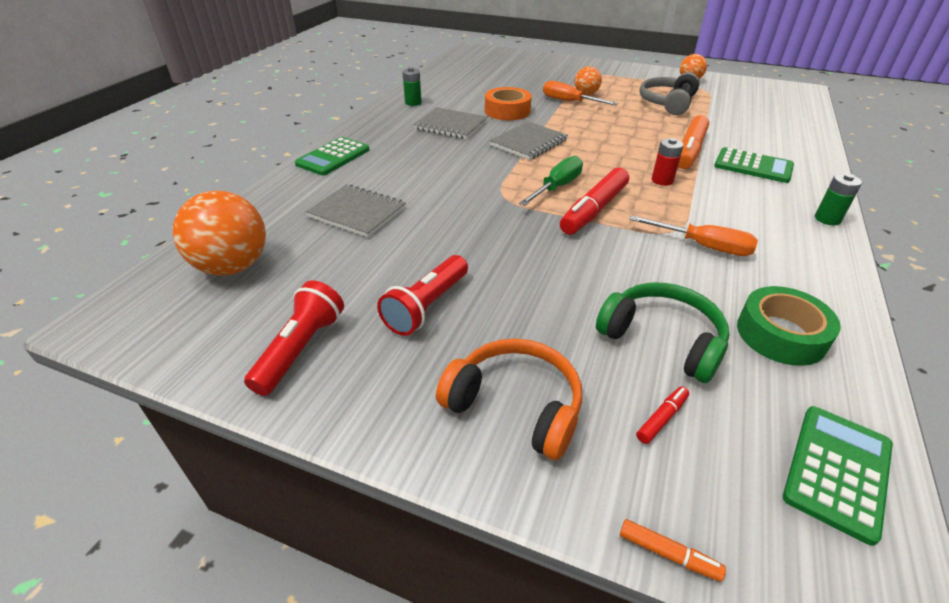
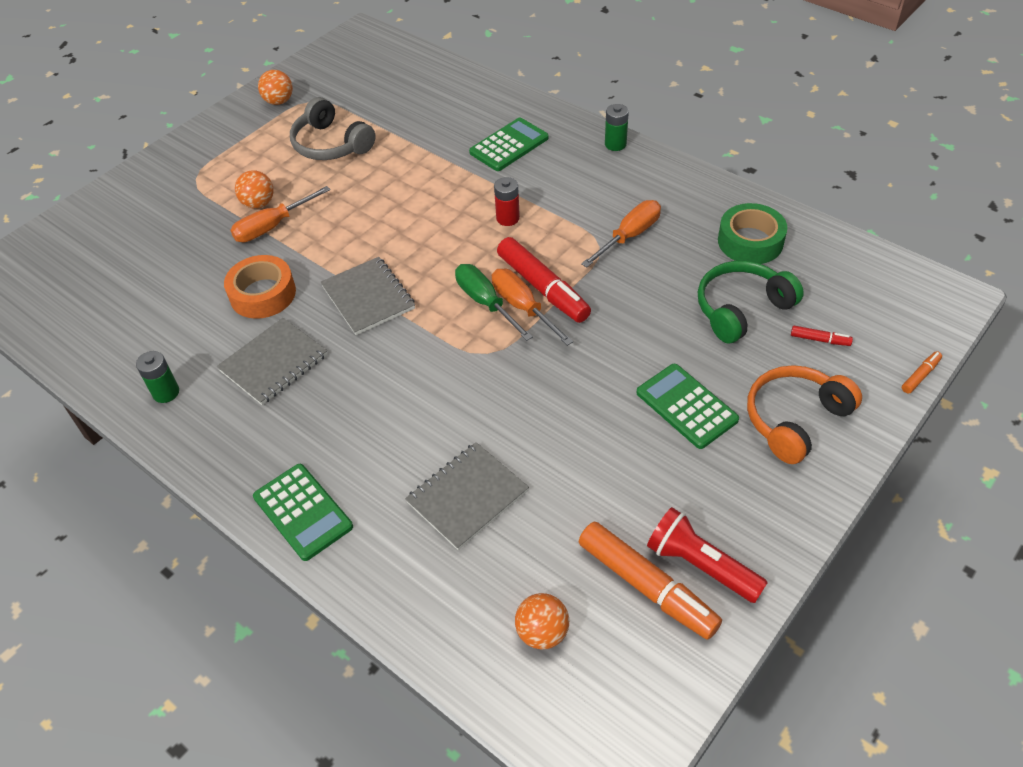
camera: 70 degrees left, 10 degrees up
orange ball [173,190,266,276] -> orange ball [515,593,569,650], size x0.55
red flashlight [377,255,468,336] -> none
red marker [636,386,689,444] -> red marker turned 135 degrees clockwise [791,326,853,346]
orange marker [678,115,709,169] -> orange marker moved to [579,522,722,640]
green calculator [783,406,893,546] -> green calculator moved to [637,364,739,449]
none -> orange screwdriver [492,269,573,346]

